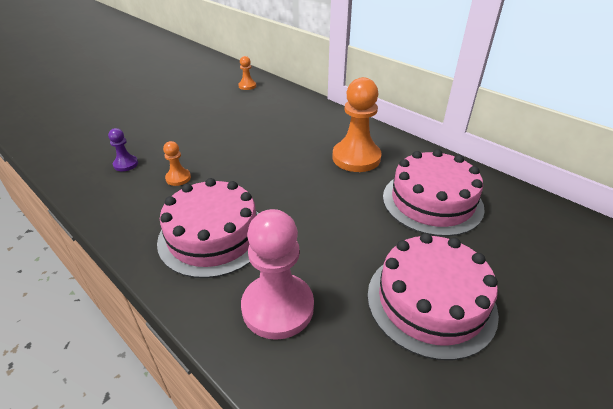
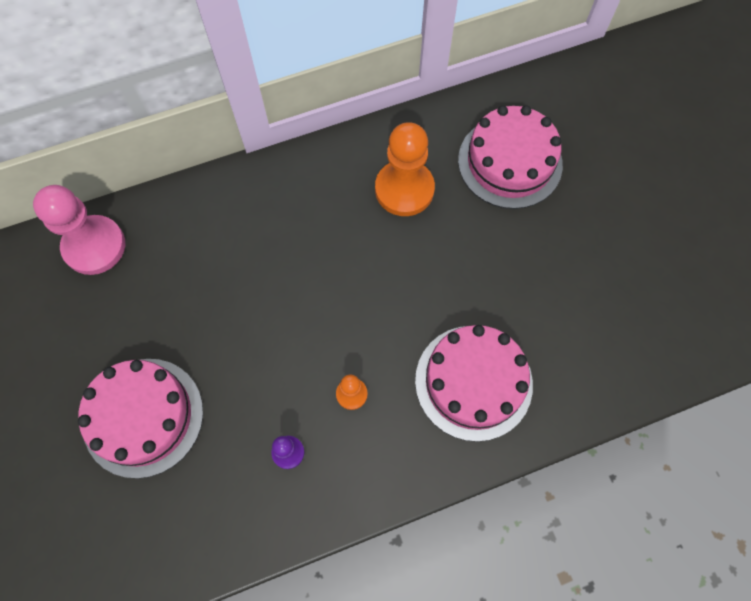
camera: 65 degrees left, 30 degrees up
orange pawn [238,56,256,90] -> none
pink pawn [241,209,314,340] -> pink pawn moved to [33,185,125,275]
pink cake [367,233,499,361] -> pink cake moved to [78,359,203,479]

